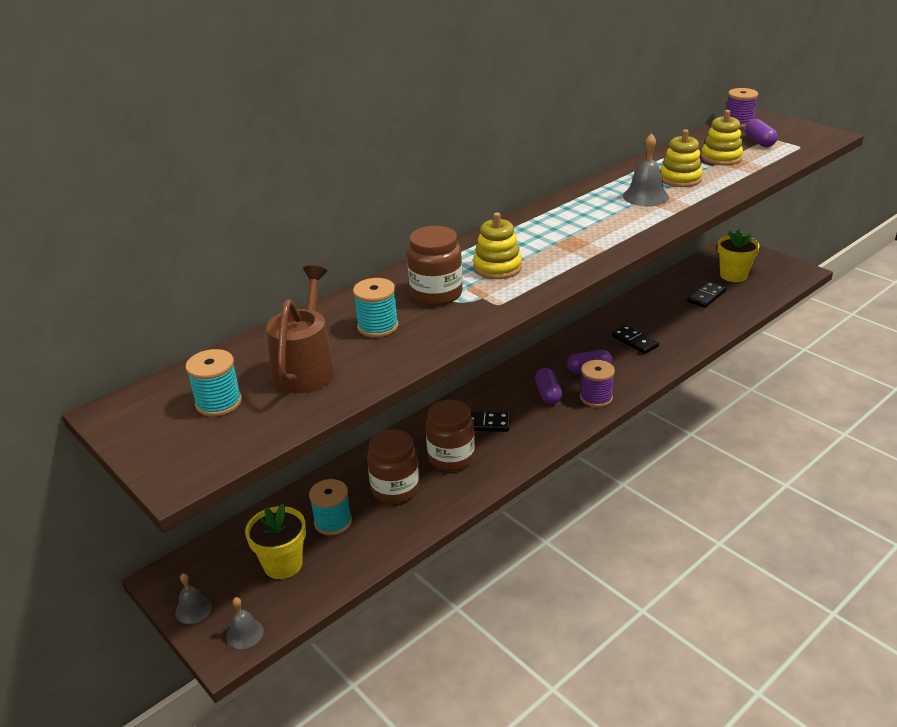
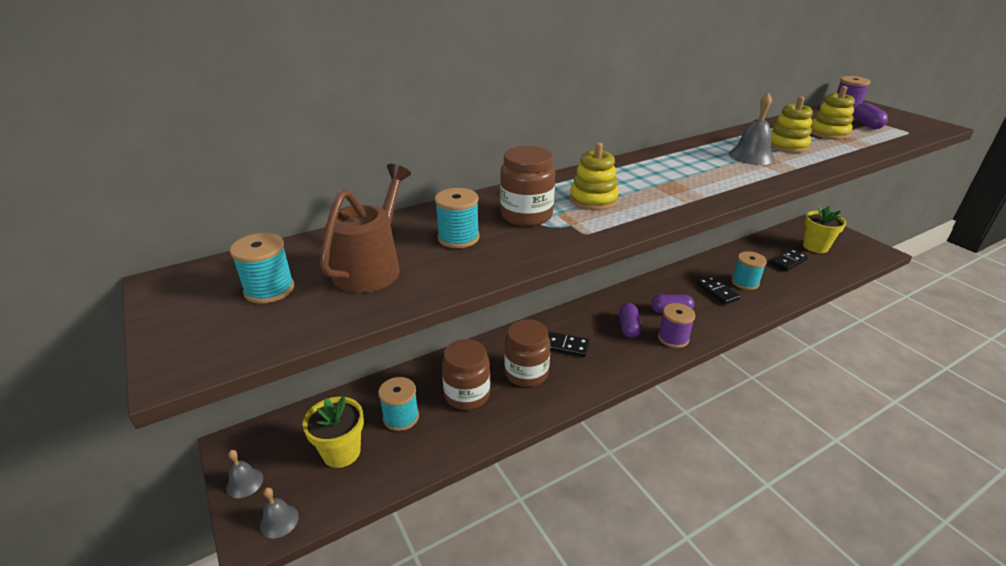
camera: 10 degrees right, 0 degrees up
none -> turquoise spool [731,251,767,290]

